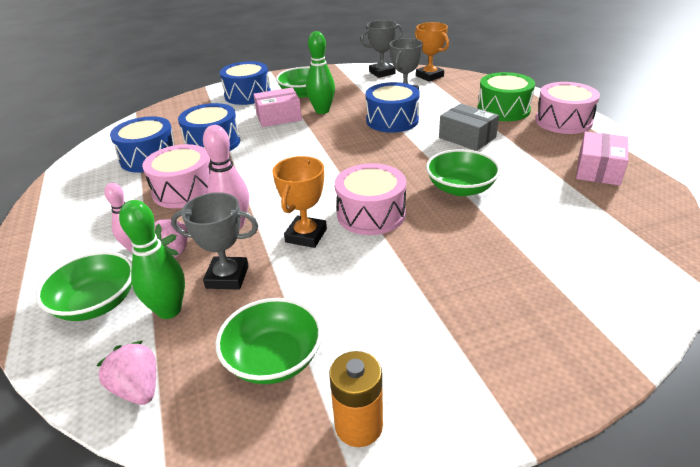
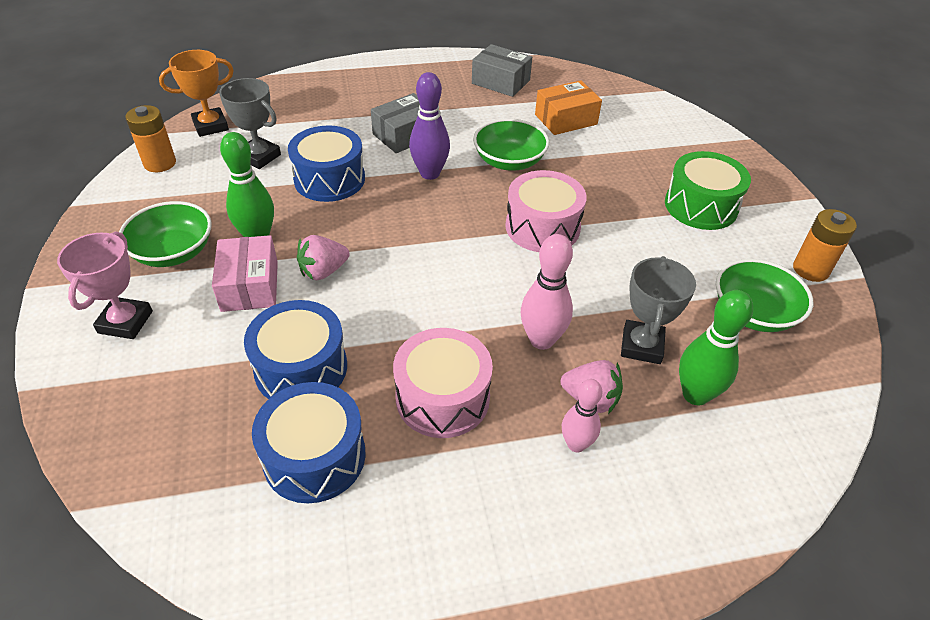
camera: 85 degrees left, 10 degrees up
green bowl [36,251,132,321] -> none
pink strawberry [96,341,156,405] -> pink strawberry moved to [297,235,350,280]
blue drum [220,61,271,105] -> pink trophy [57,231,153,339]
orange trophy [272,156,327,248] -> none
grey trophy [361,20,403,78] -> orange battery [125,105,176,172]
green drum [477,72,535,121] -> green drum moved to [665,151,751,230]
pink drum [535,82,600,134] -> none
pink box [576,132,628,186] -> grey box [472,44,532,97]
none -> purple bowling pin [409,72,450,180]
none -> orange box [535,80,602,135]

